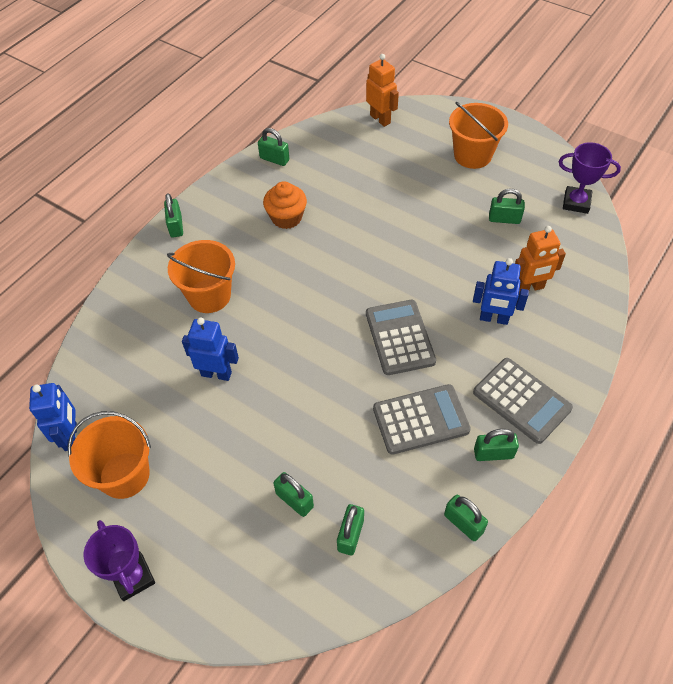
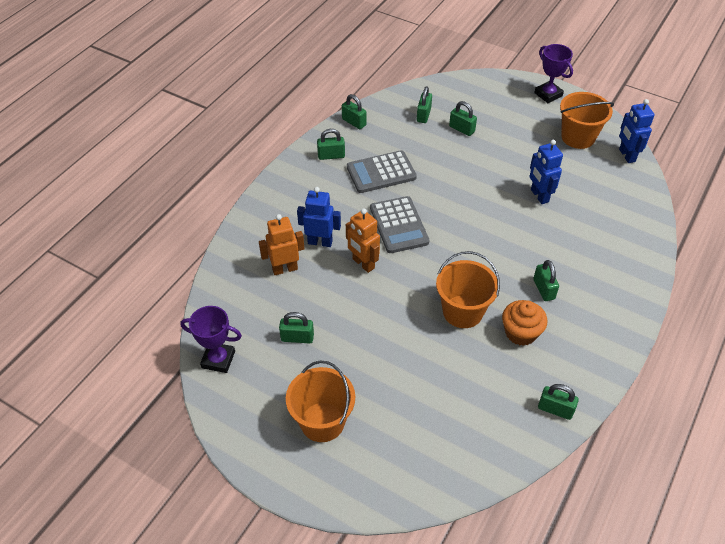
camera: 175 degrees right, 5 degrees down
green padlock [164,193,183,237] -> green padlock moved to [533,260,559,301]
orange bucket [167,240,235,313] -> orange bucket moved to [436,251,500,328]
blue robot [182,317,239,381] -> blue robot turned 60 degrees clockwise [529,140,563,204]
orange robot [366,54,399,127] -> orange robot moved to [346,208,380,273]
grey calculator [473,358,573,444] -> none

